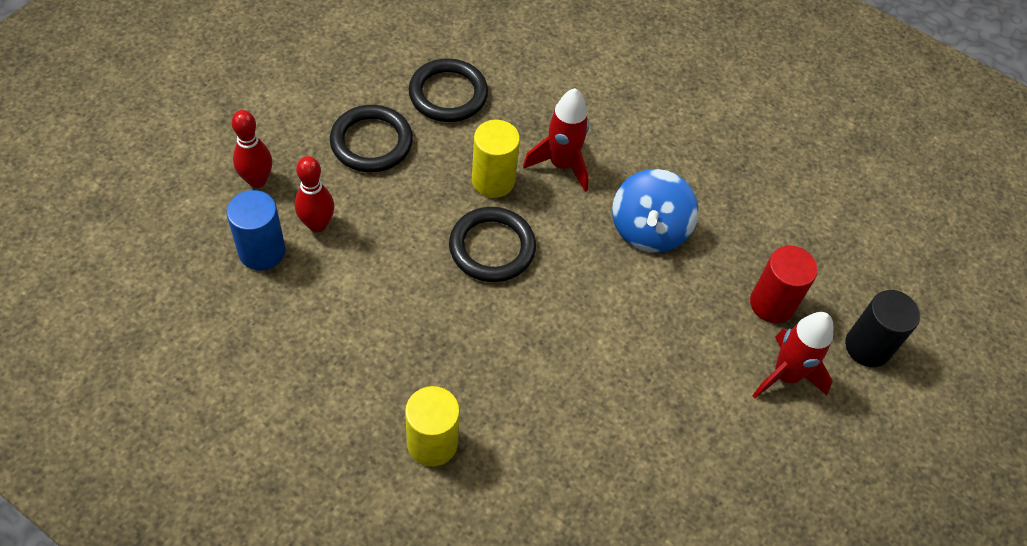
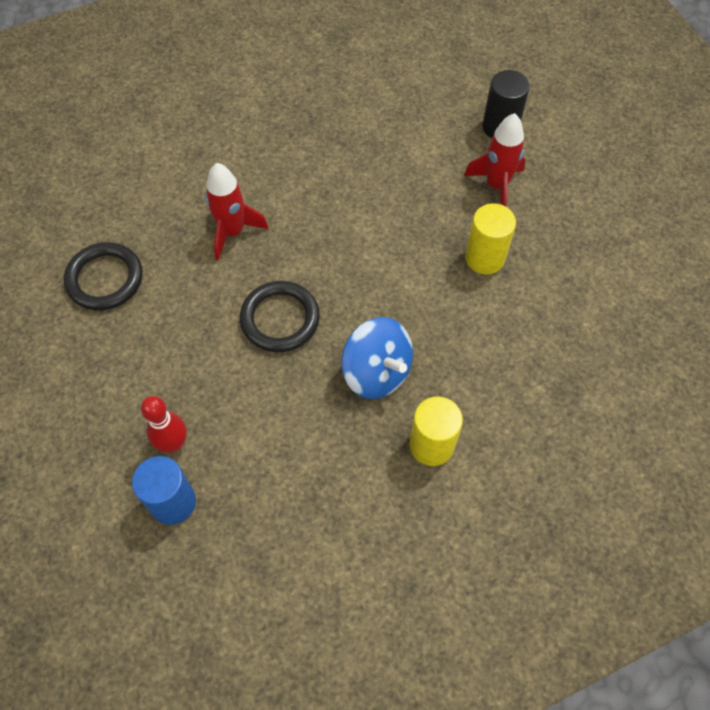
camera: 55 degrees left, 5 degrees up
red bowling pin [232,110,272,188] -> none
black ring [330,105,413,172] -> none
yellow cylinder [472,120,520,198] -> yellow cylinder moved to [465,203,516,275]
blue spinning top [612,169,698,253] -> blue spinning top moved to [342,317,413,399]
red cylinder [750,246,818,323] -> none

